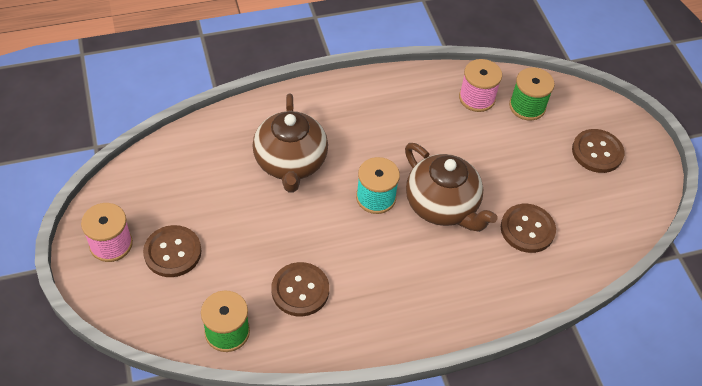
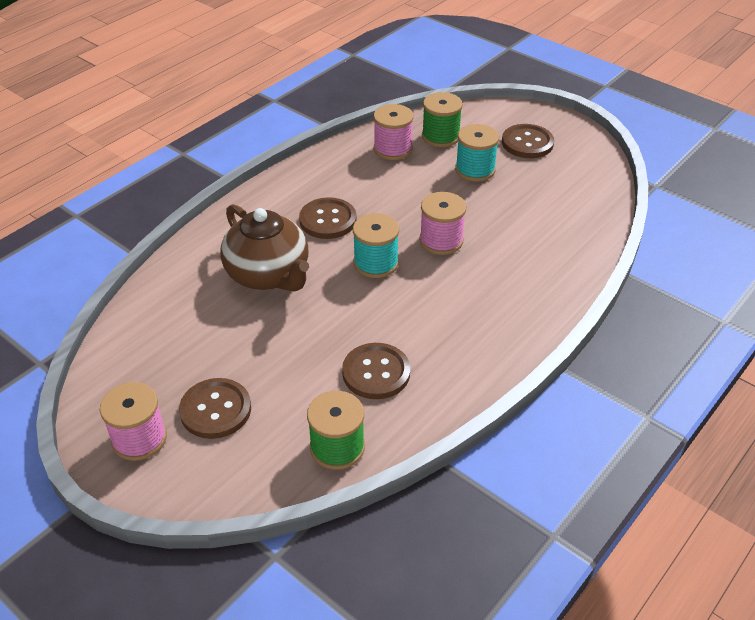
camera: 30 degrees left, 10 degrees down
brown teapot [405,143,497,232] -> pink spool [419,192,466,255]
brown button [501,204,556,253] -> brown button moved to [299,197,357,239]
none -> turquoise spool [455,124,499,182]

